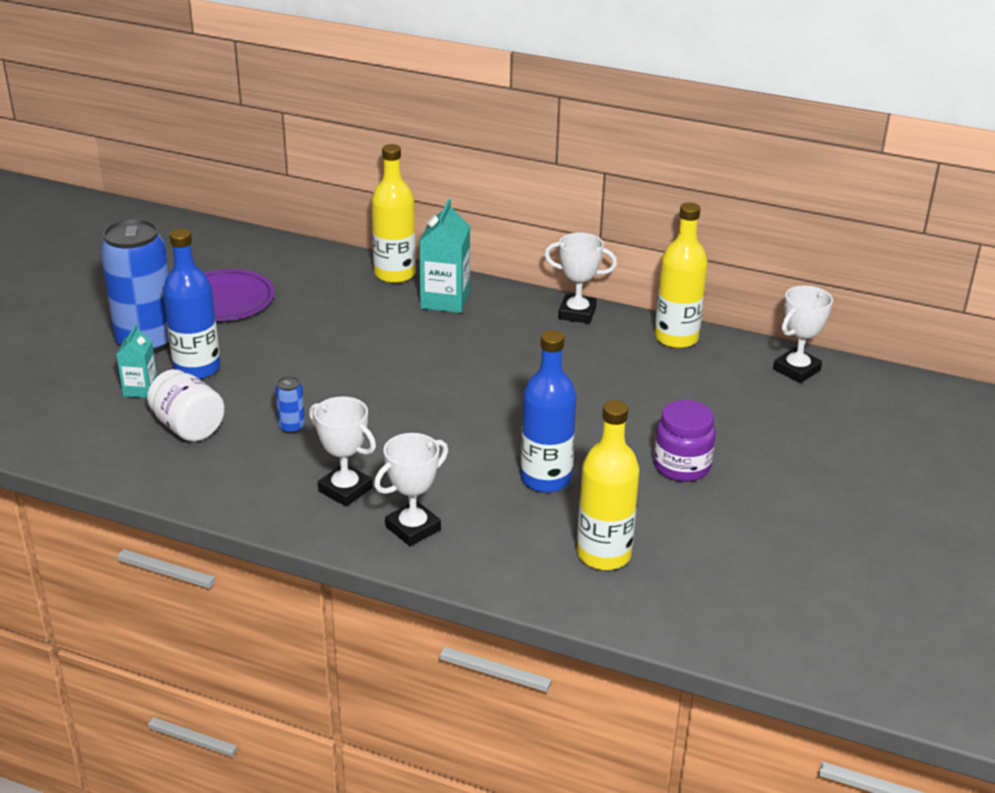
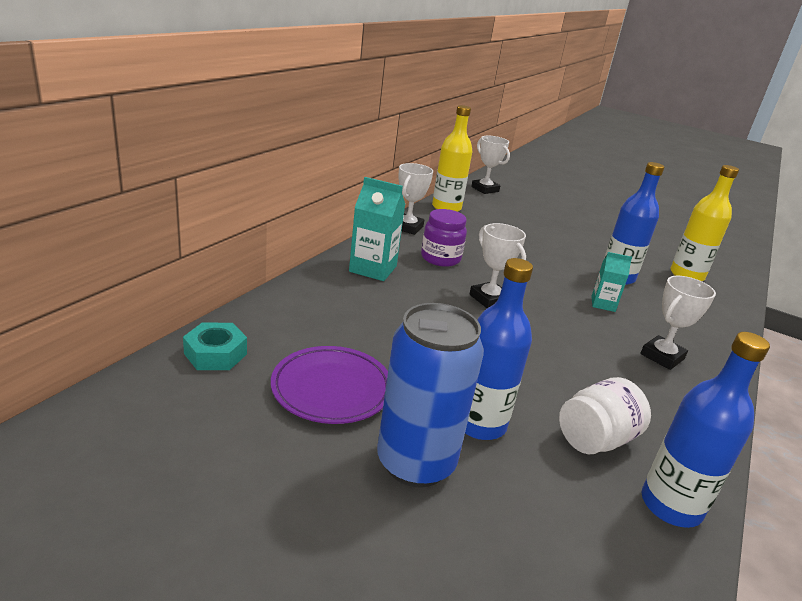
camera: 85 degrees left, 5 degrees down
turquoise carton [116,324,157,398] -> turquoise carton moved to [591,252,632,312]
blue can [275,376,305,434] -> none
yellow bottle [371,144,416,283] -> none
white trophy [374,433,448,546] -> white trophy moved to [469,223,526,308]
purple jar [654,400,716,482] -> purple jar moved to [421,209,467,267]
none -> turquoise nut [183,322,247,370]
none -> blue bottle [641,332,770,528]

